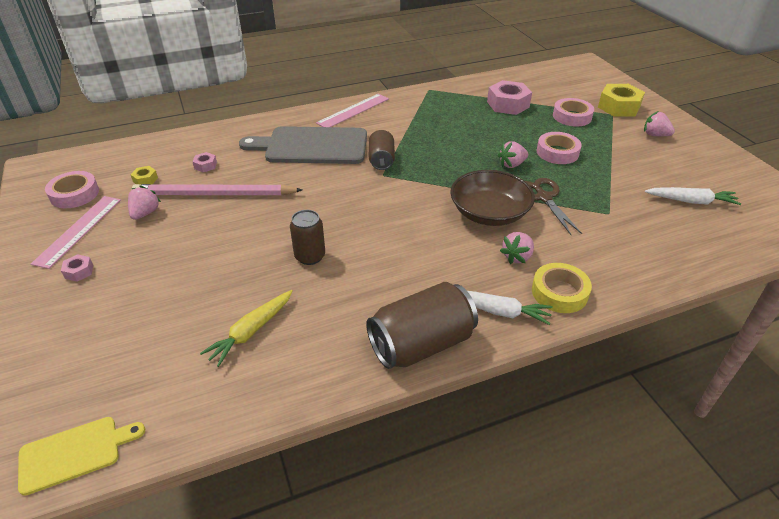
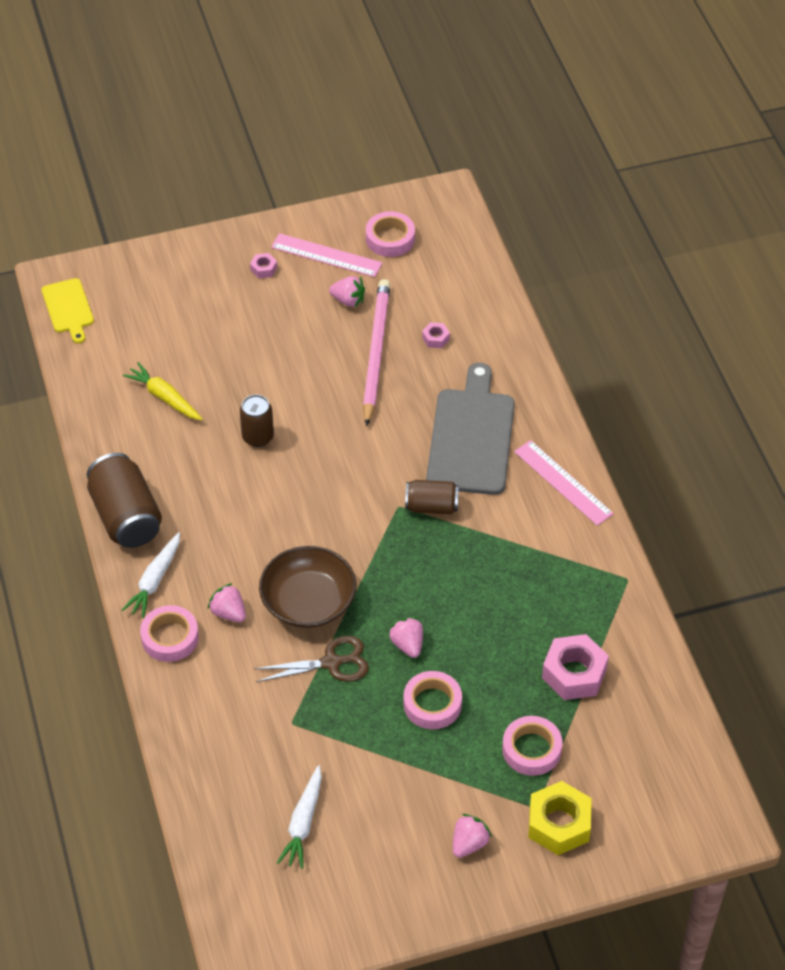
camera: 95 degrees right, 10 degrees up
yellow nut [130,166,158,185] -> none
yellow tape [532,263,592,313] -> pink tape [140,605,199,662]

